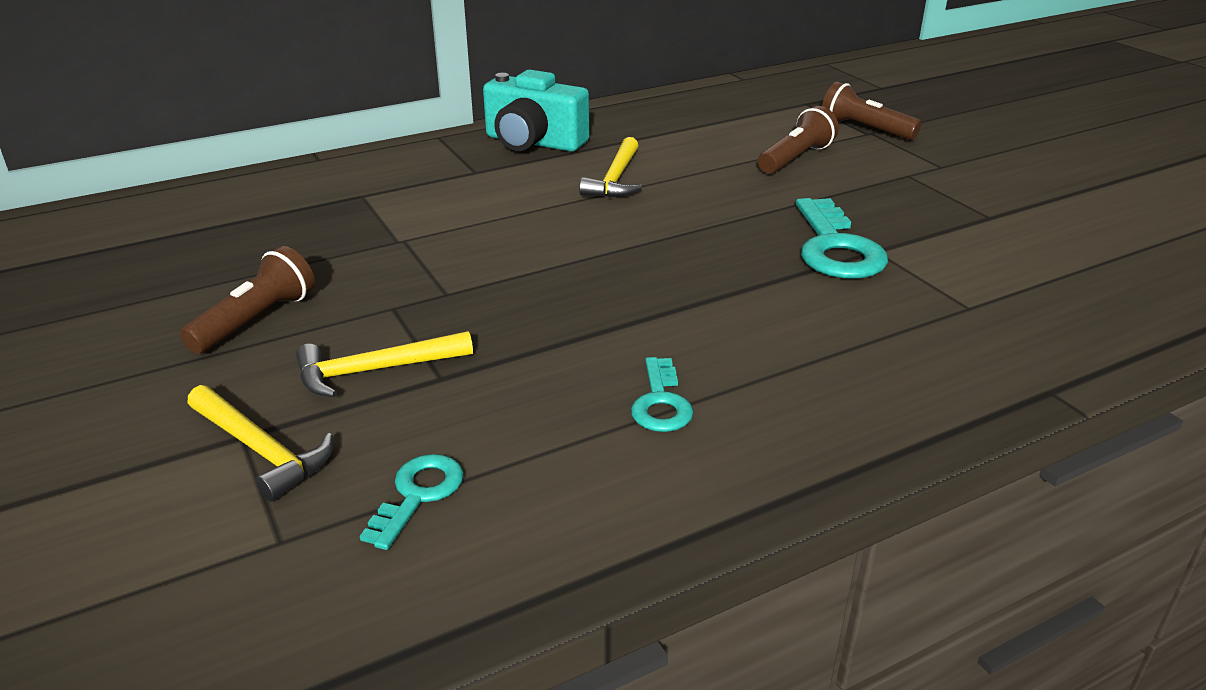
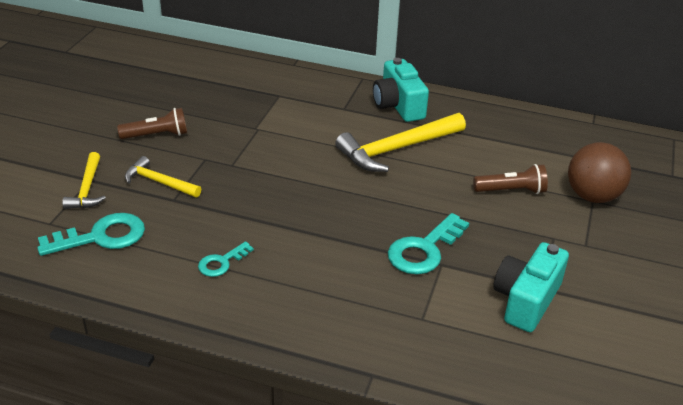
camera: 45 degrees right, 5 degrees up
turquoise key [360,454,464,550] -> turquoise key [37,213,145,256], size x1.75
yellow hammer [579,137,642,198] -> yellow hammer [335,113,466,172], size x1.75
brown flashlight [822,82,921,140] -> brown ball [568,142,631,203]
none -> turquoise camera [493,242,569,332]

